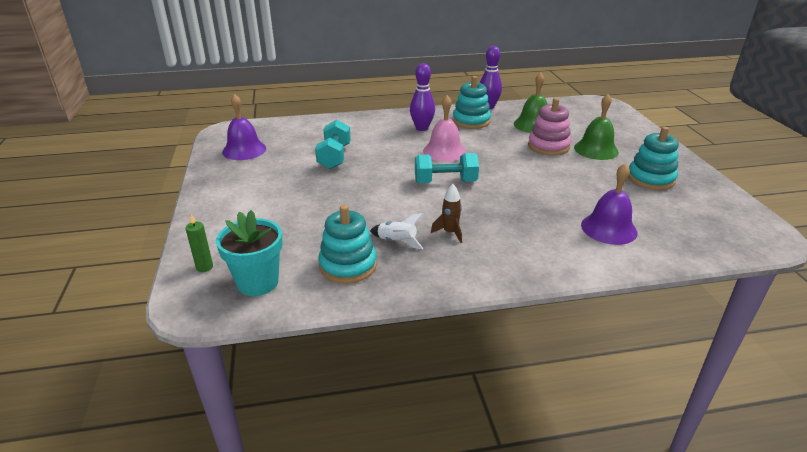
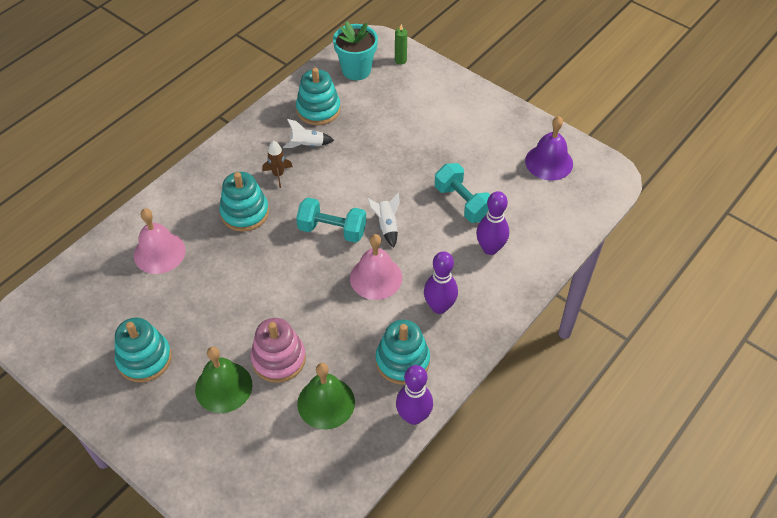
camera: 140 degrees right, 20 degrees up
turquoise dumbbell [415,153,479,183] -> turquoise dumbbell turned 60 degrees clockwise [296,197,366,243]
purple bell [581,163,638,245] -> pink bell [134,208,186,274]
none -> turquoise stacking toy [219,172,269,232]
none -> white rocket [367,193,400,248]
none -> purple bowling pin [476,191,509,255]

